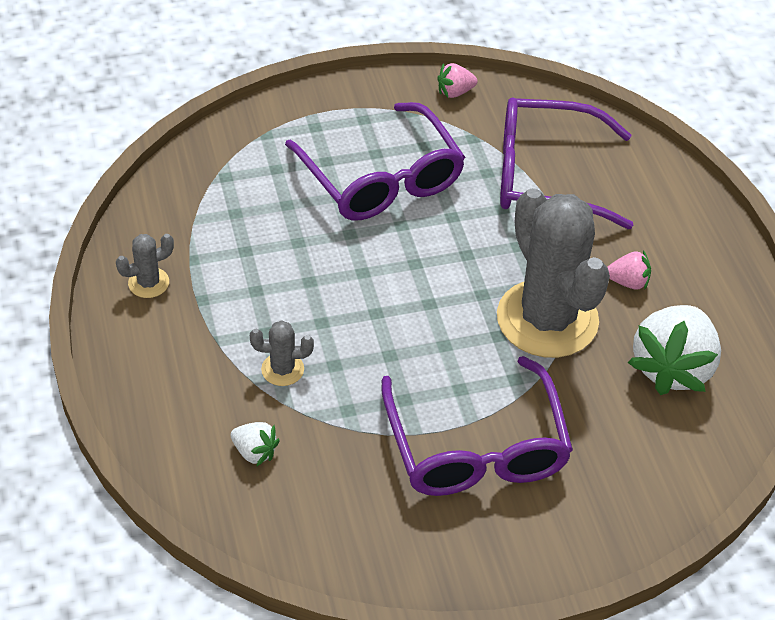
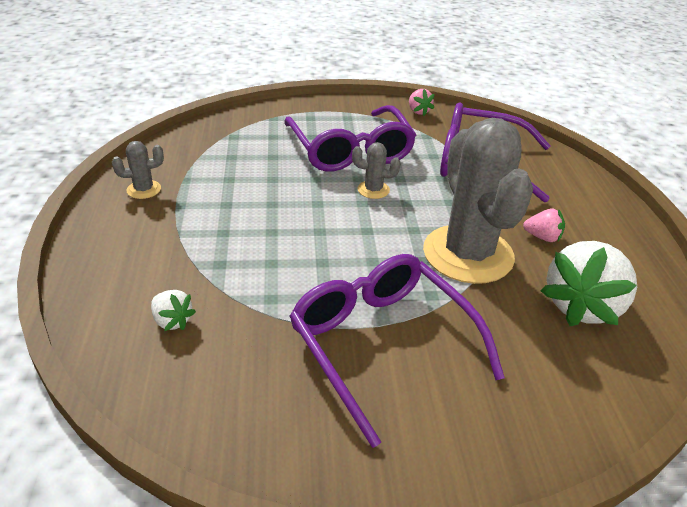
camera: 10 degrees right, 10 degrees down
grey cactus [250,321,314,386] -> grey cactus moved to [352,142,401,199]
purple glasses [381,356,573,496] -> purple glasses turned 150 degrees clockwise [289,254,505,448]
pink strawberry [437,63,478,98] -> pink strawberry turned 105 degrees counterclockwise [409,89,435,116]

